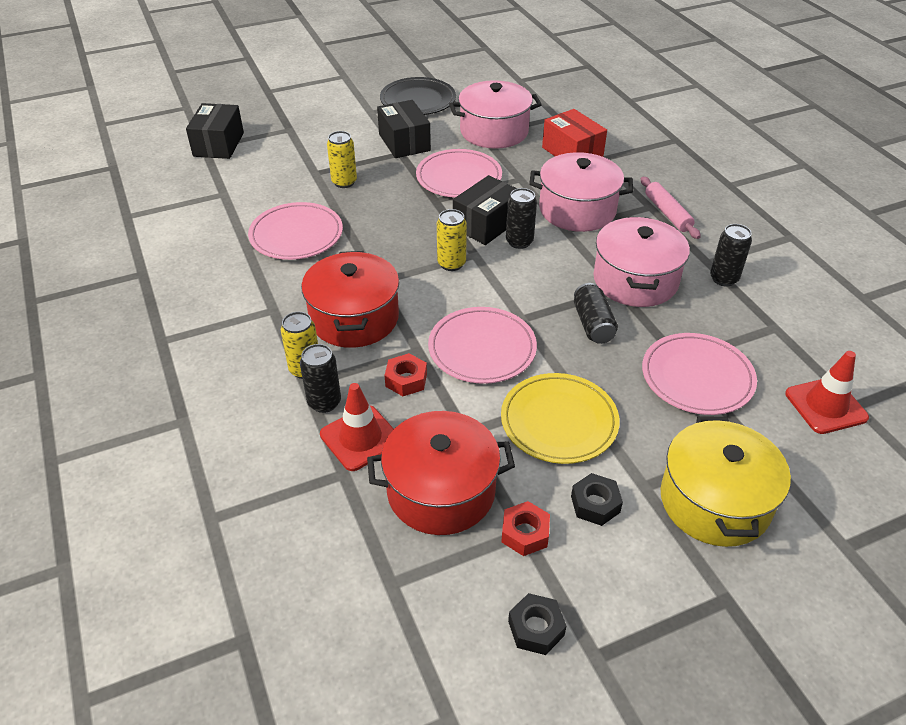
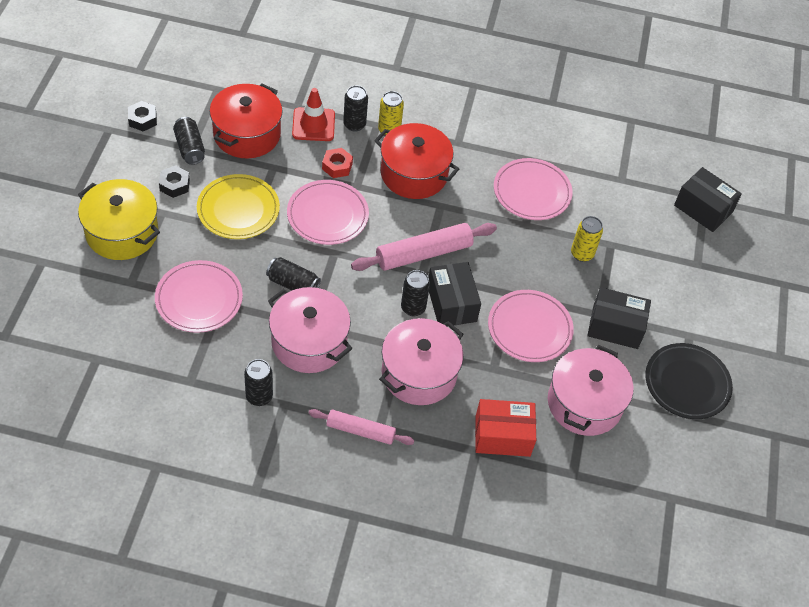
camera: 120 degrees right, 10 degrees up
yellow can [437,209,467,271] -> pink rolling pin [351,223,497,271]
red nut [501,501,550,556] -> black can [173,117,205,165]
red traffic cone [785,351,869,434] -> none

